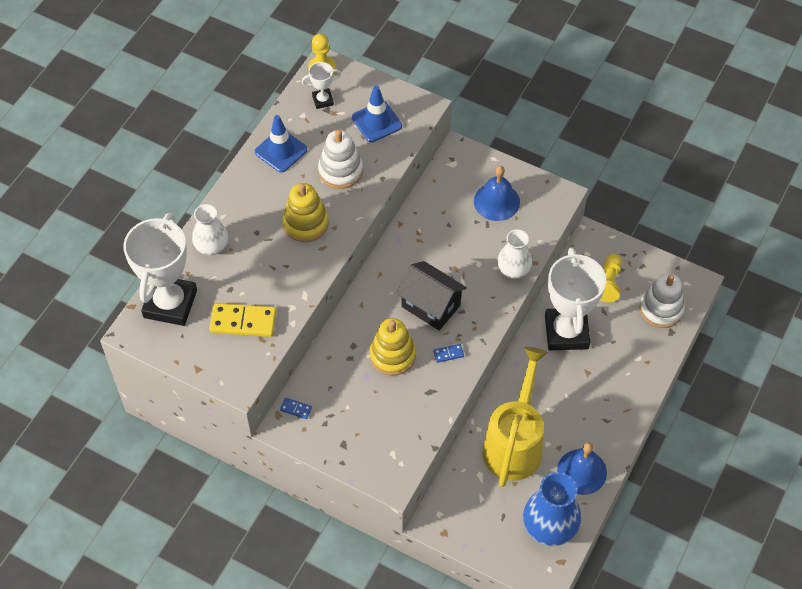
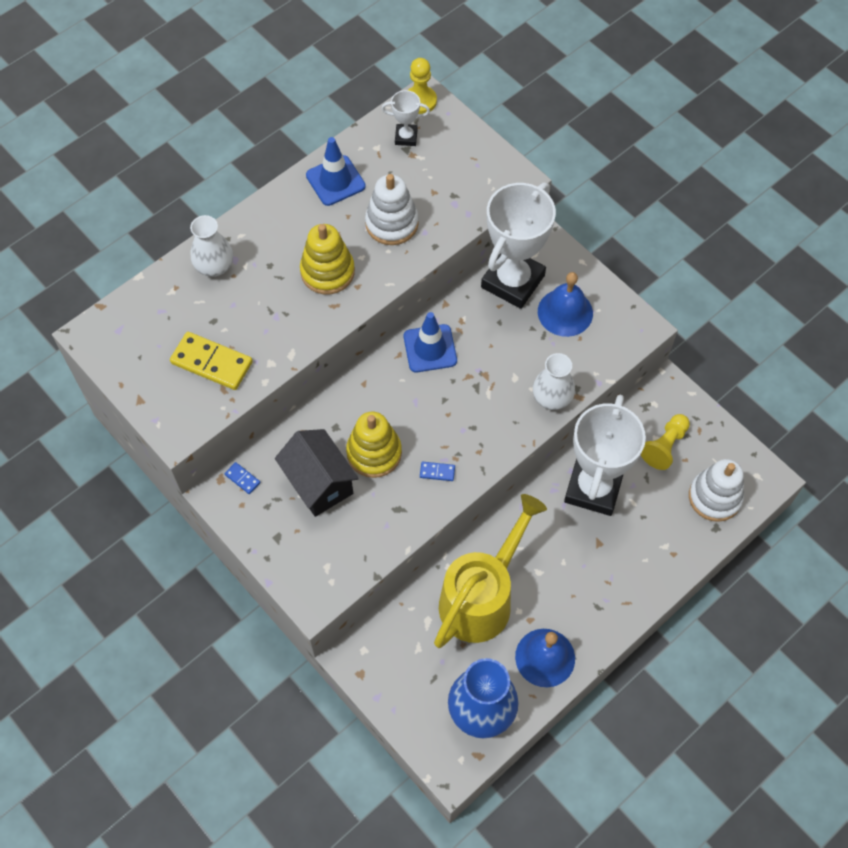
camera: 20 degrees right, 5 degrees up
white trophy [123,212,197,326] -> white trophy moved to [481,183,556,309]
blue traffic cone [352,86,402,142] -> blue traffic cone moved to [404,312,457,372]
black house [396,261,467,331] -> black house moved to [275,429,359,517]

